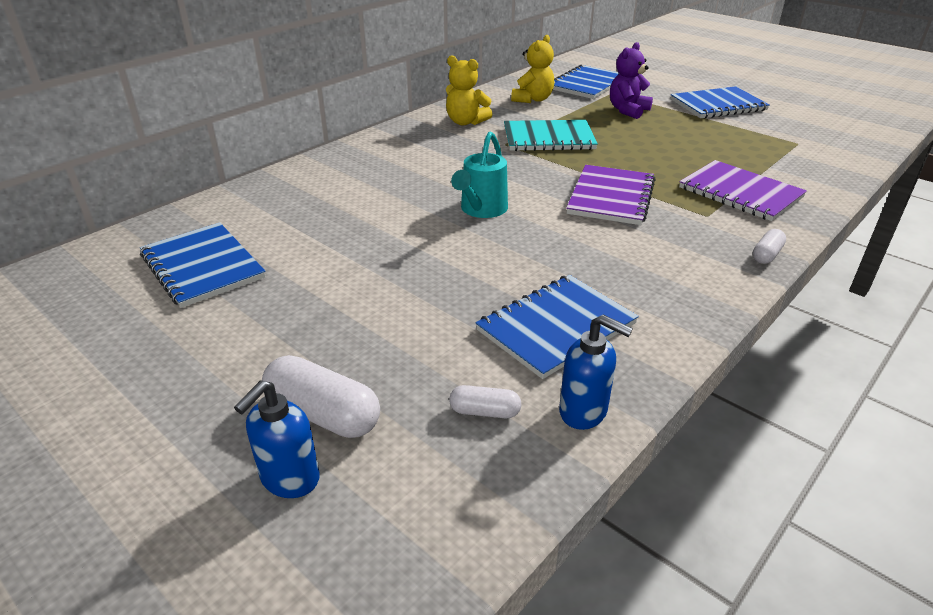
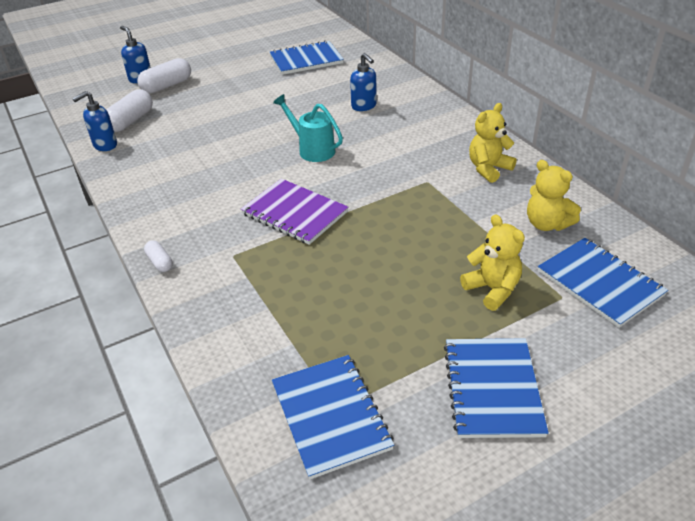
camera: 110 degrees right, 5 degrees up
white capsule [449,385,521,418] -> white capsule [106,89,153,132], size x1.83
blue notebook [476,275,639,379] -> blue notebook moved to [272,355,394,479]
turquoise notebook [504,120,598,151] -> none
purple teddy bear [610,42,653,119] -> yellow teddy bear [460,214,525,311]
purple notebook [679,160,807,221] -> none
none -> blue soap dispenser [350,53,377,111]

